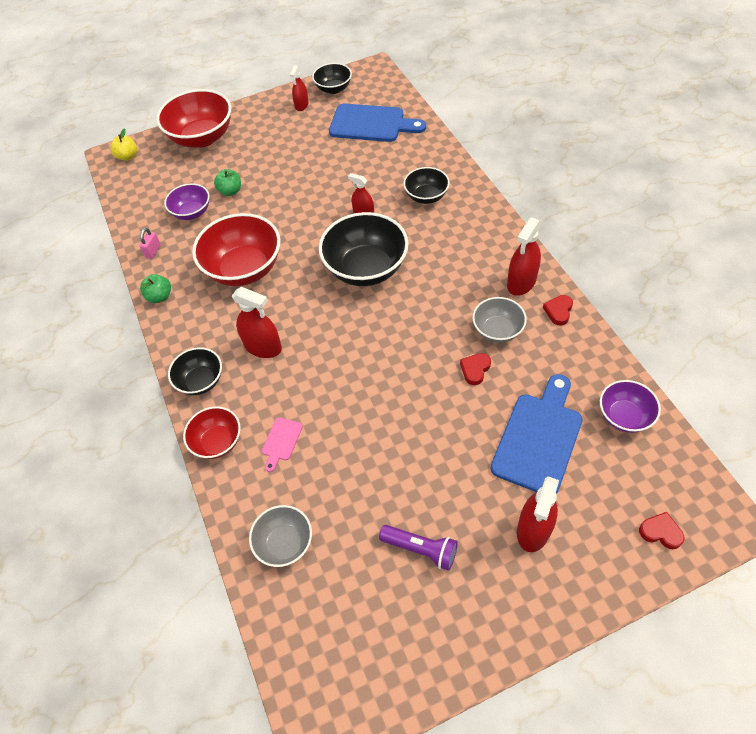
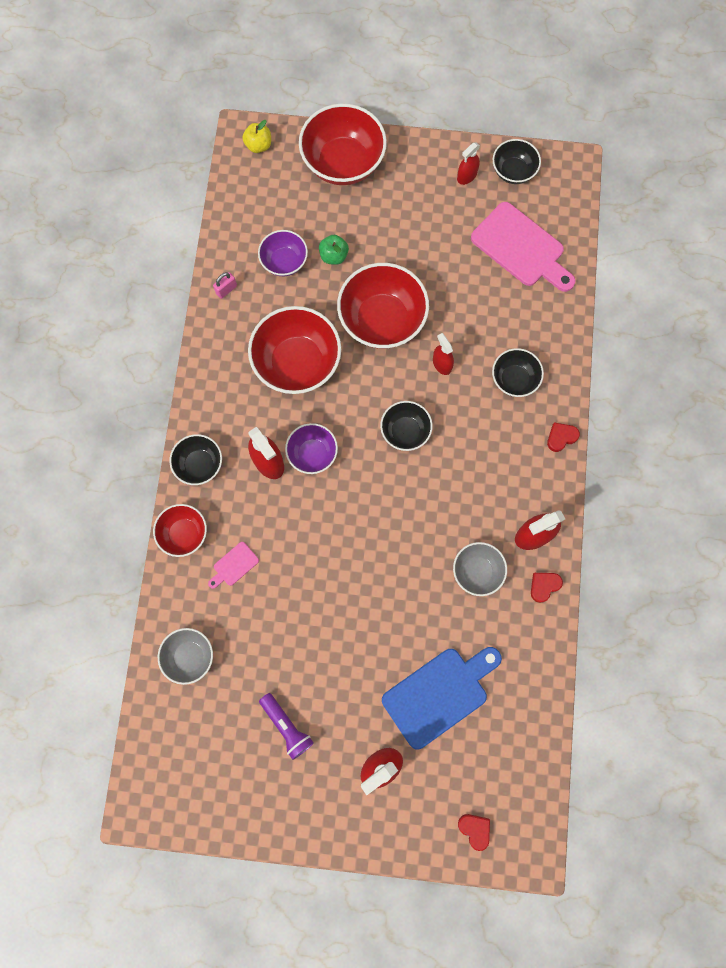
camera: 25 degrees right, 20 degrees up
green apple [140,274,171,303] -> none
black bowl [319,212,409,286] -> black bowl [380,401,433,451], size x0.56
blue cutting board [329,104,426,142] -> pink cutting board [471,202,576,292]
red heart [460,353,491,385] -> red heart moved to [547,422,580,452]
purple bowl [600,380,661,433] -> purple bowl moved to [285,423,338,474]
none -> red bowl [337,263,429,349]

